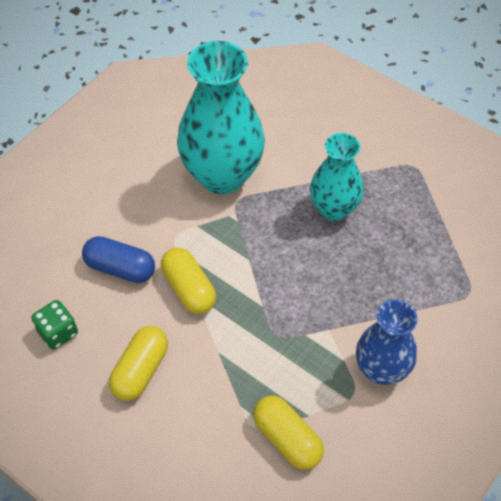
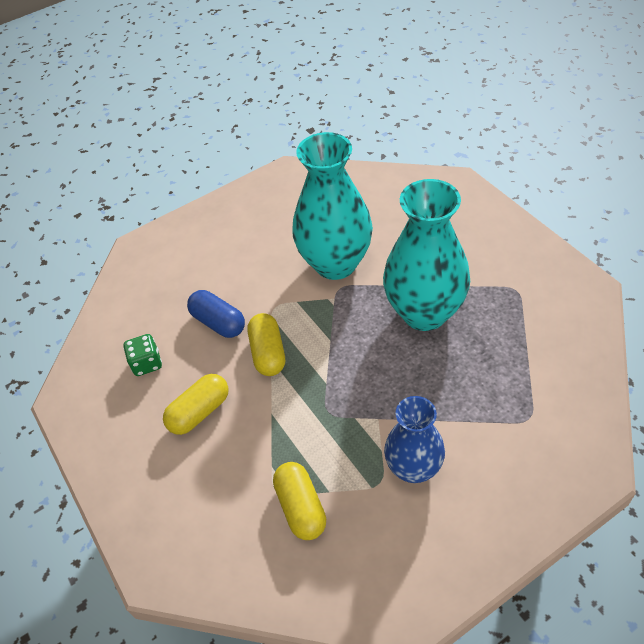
camera: 25 degrees right, 5 degrees down
turquoise vase [310,133,364,221] -> turquoise vase [383,179,470,331], size x1.64

